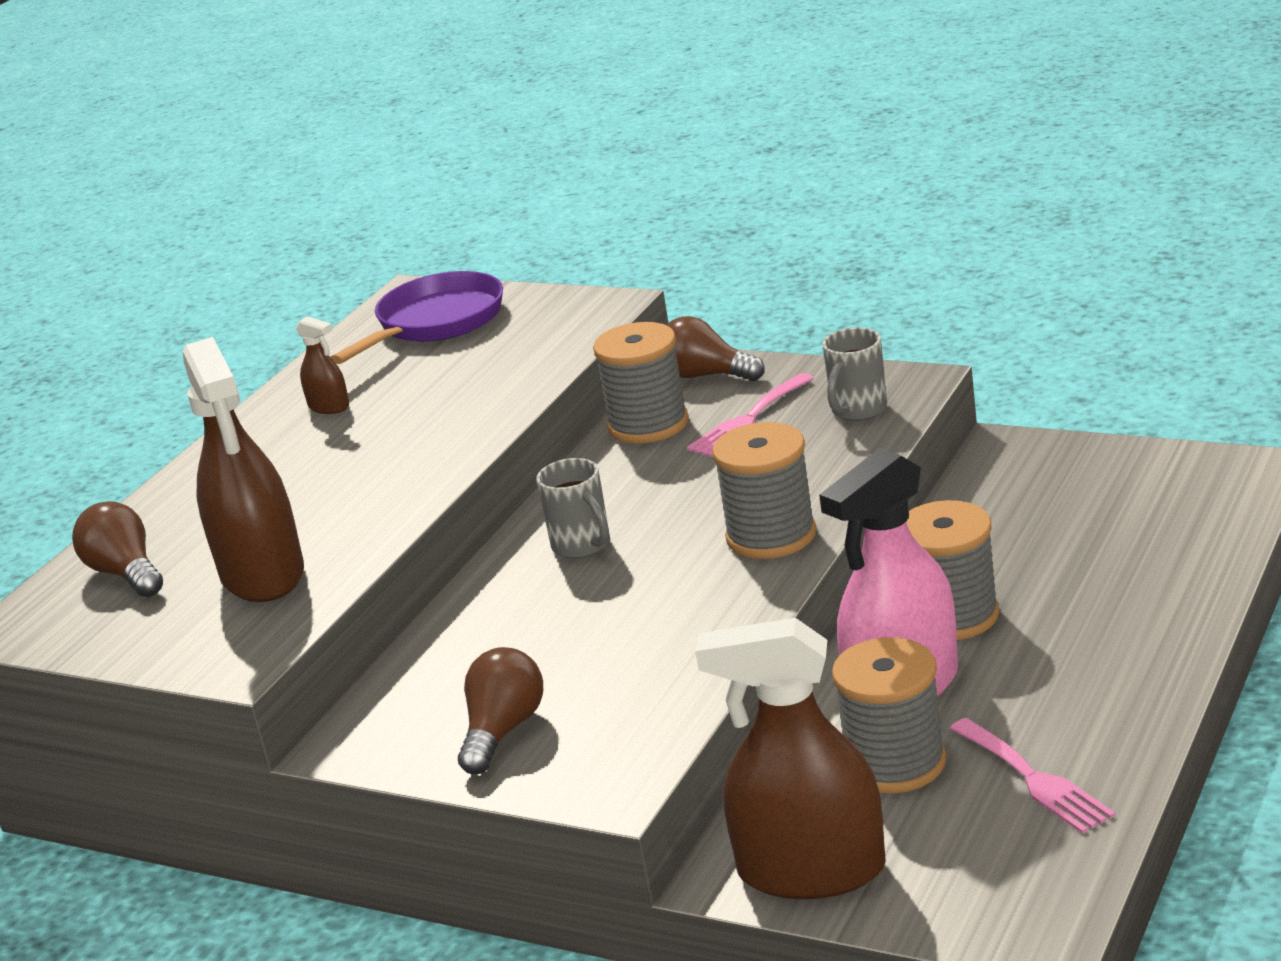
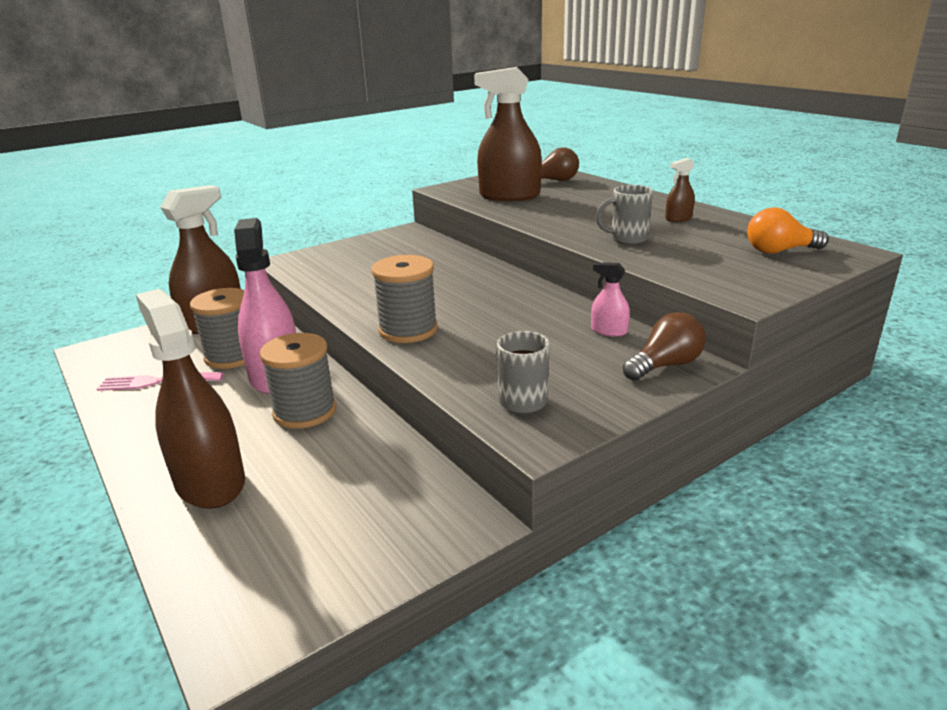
camera: 115 degrees right, 0 degrees up
purple pan [330,271,503,364] -> orange light bulb [747,207,829,253]
brown light bulb [458,647,543,774] -> none
grey mug [536,458,610,559] -> grey mug moved to [596,185,653,245]
grey spool [593,322,689,444] -> pink spray bottle [591,262,630,337]
pink fork [686,373,814,457] -> none
none -> brown spray bottle [135,289,245,509]

